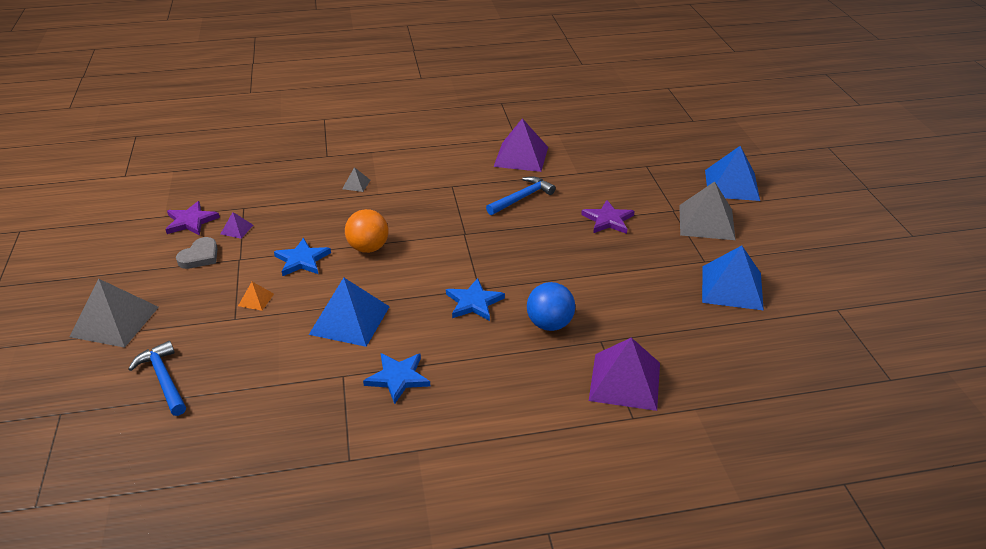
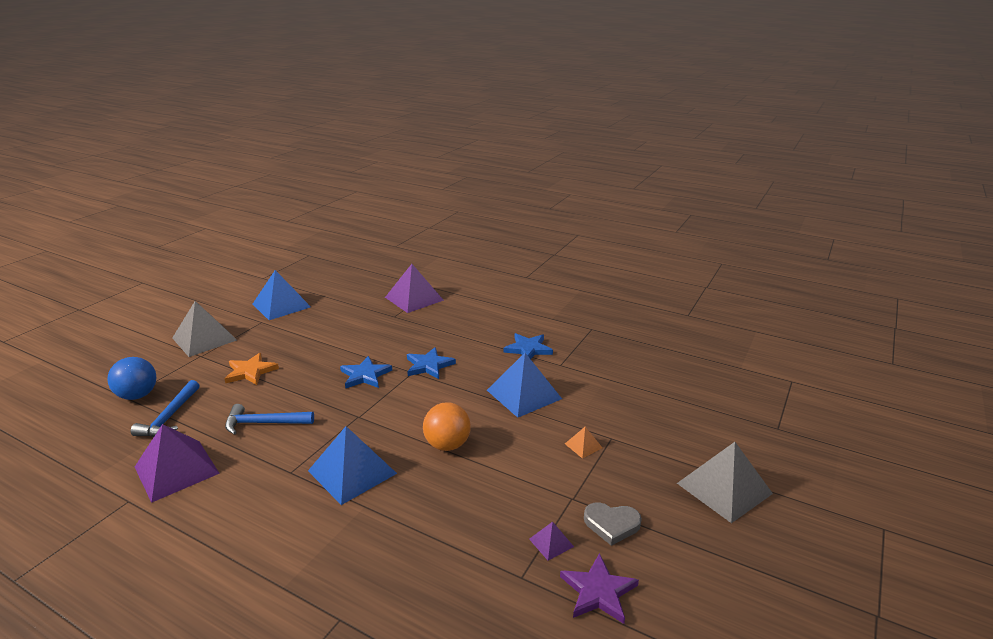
camera: 140 degrees left, 10 degrees down
blue hammer [129,341,186,416] -> blue hammer moved to [131,380,200,437]
grey heart [176,237,218,269] -> grey heart turned 150 degrees counterclockwise [584,502,642,546]
blue star [274,238,331,276] -> blue star moved to [340,356,392,389]
grey pyramid [342,167,370,192] -> none
blue ball [527,282,575,331] -> blue ball moved to [107,357,157,400]
purple star [581,200,635,234] -> orange star [224,353,279,385]
blue pyramid [705,146,760,201] -> blue pyramid moved to [308,426,397,505]

